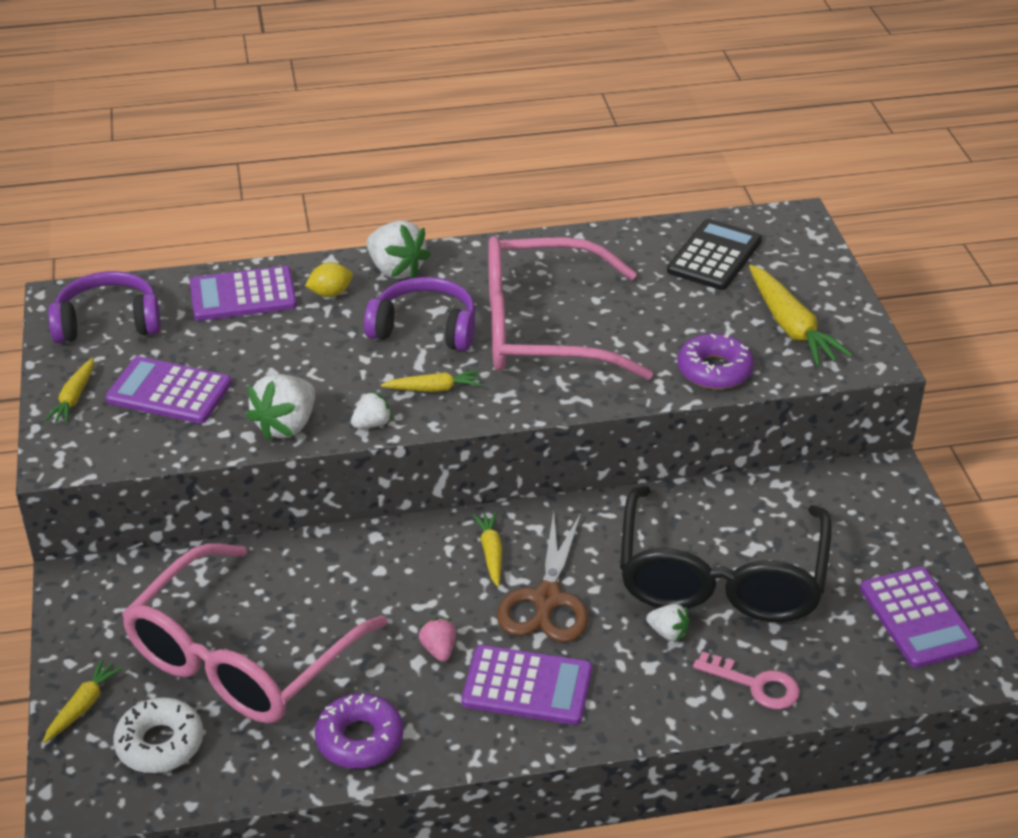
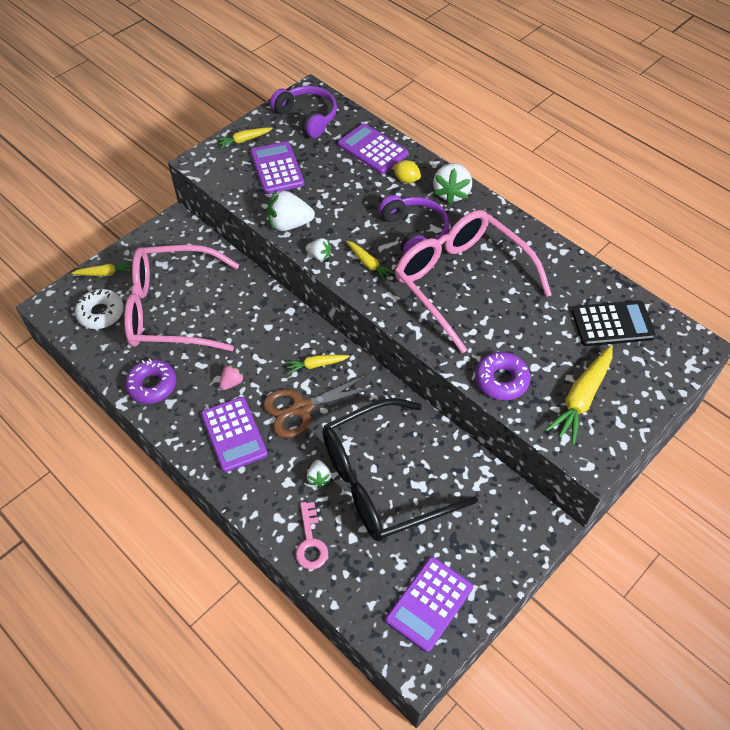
camera: 55 degrees right, 15 degrees up
yellow carrot [472,511,502,587] -> yellow carrot turned 150 degrees counterclockwise [285,355,350,374]

